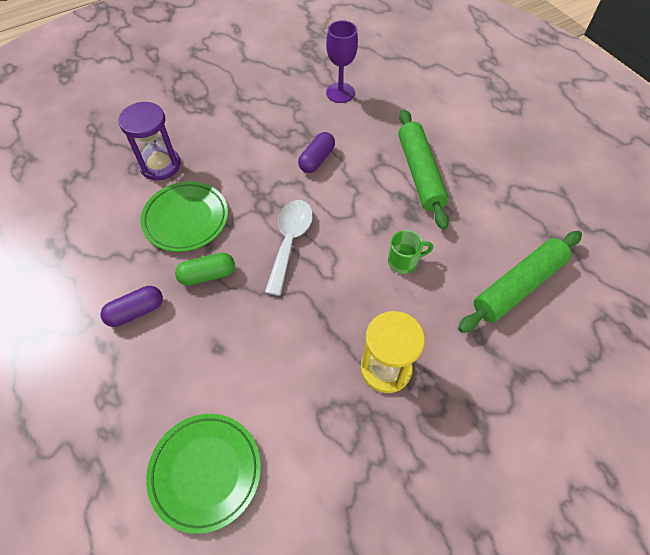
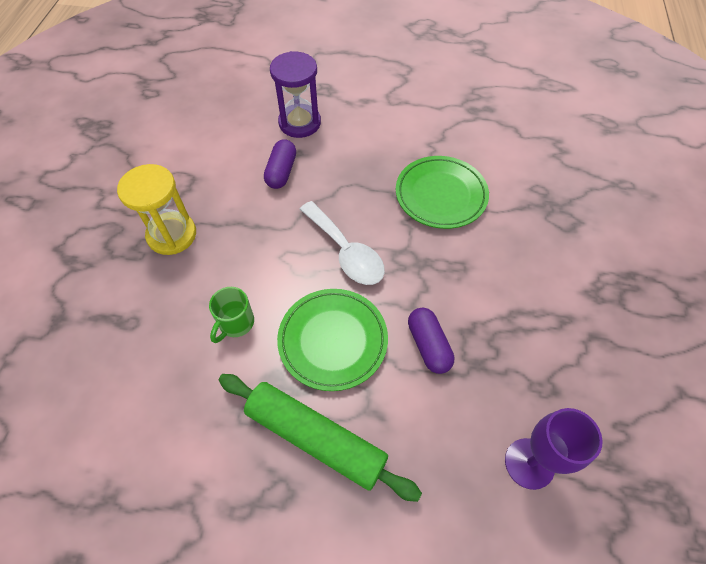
camera: 130 degrees right, 0 degrees up
purple capsule [101,286,163,327] -> purple capsule moved to [264,139,296,189]
purple hourglass [119,102,181,181] -> purple hourglass moved to [270,51,321,138]
green plate [146,414,261,534] -> green plate moved to [277,289,388,391]
green capsule [175,253,235,286] -> none
green rolling pin [458,231,582,333] -> none

